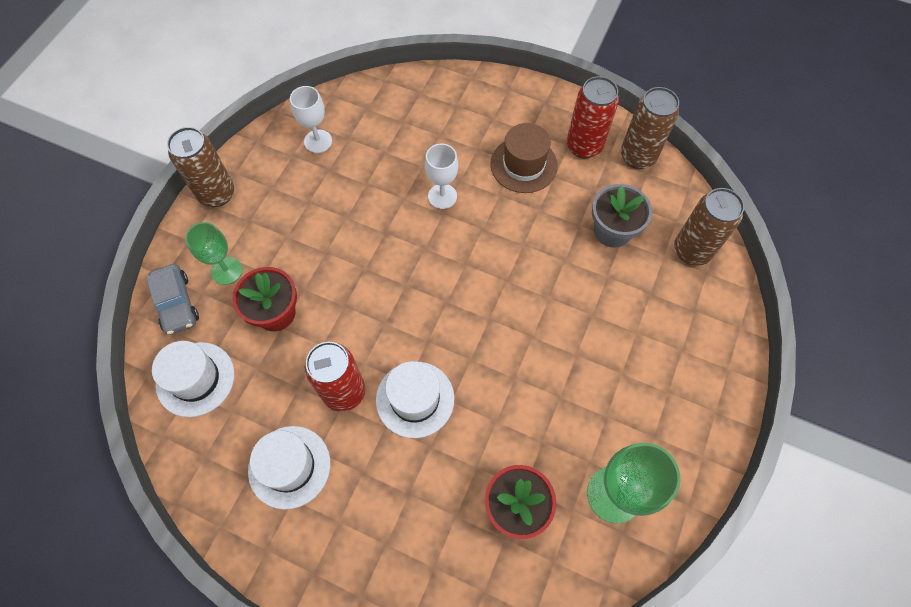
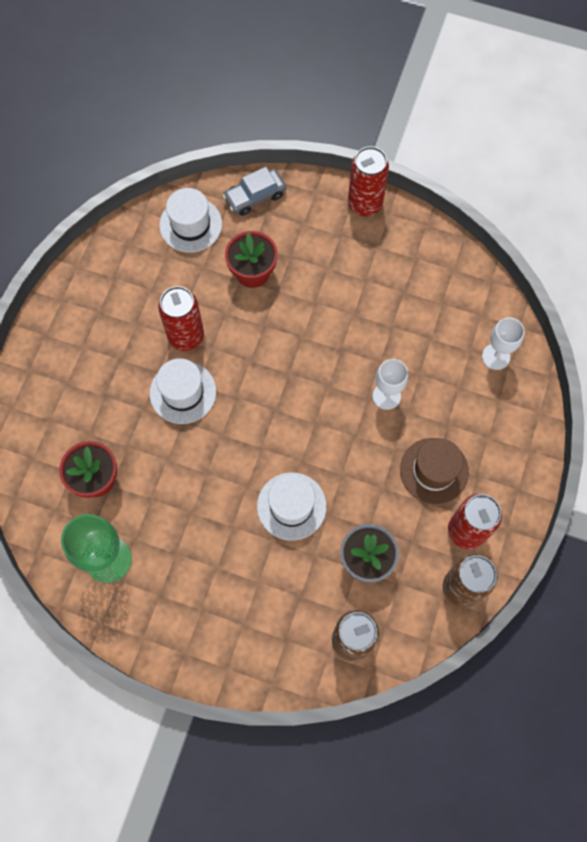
camera: 85 degrees right, 5 degrees up
brown can [167,127,234,207] -> red can [348,146,389,216]
green goblet [185,222,243,285] -> none
white hat [248,426,330,510] -> white hat moved to [257,472,326,541]
white goblet [290,86,332,153] -> white goblet moved to [482,317,525,370]

